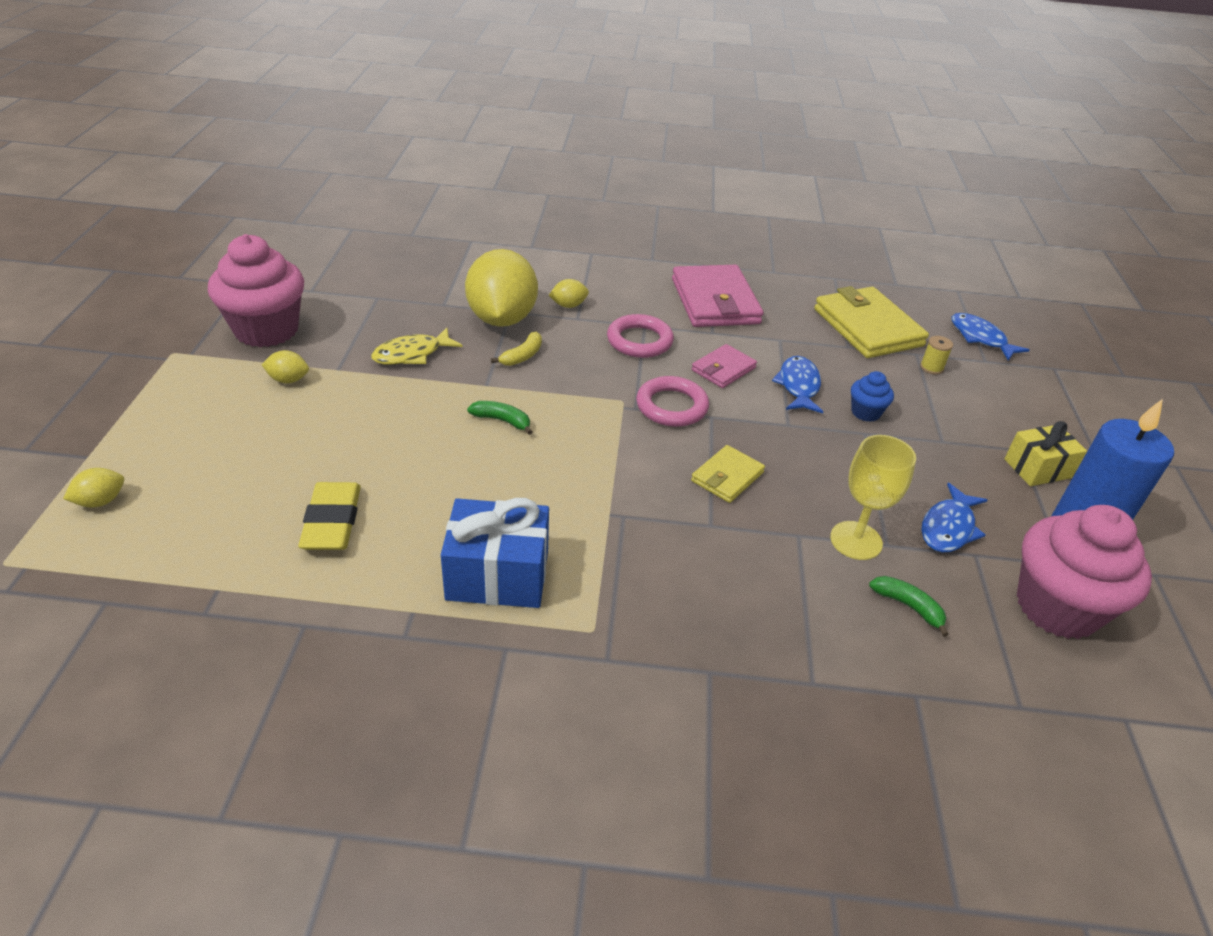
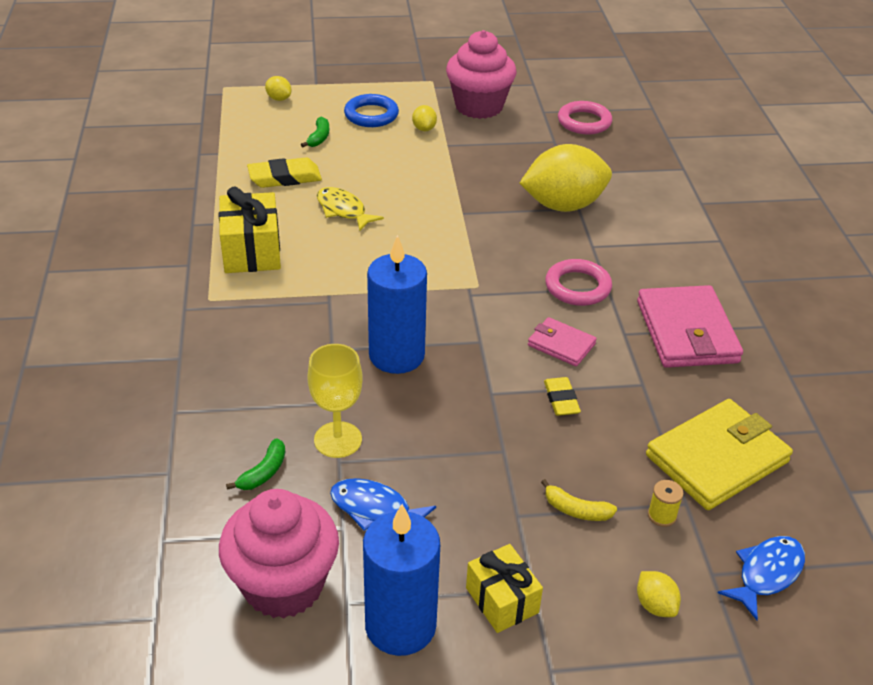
camera: 80 degrees right, 0 degrees up
yellow fish [371,328,462,365] -> yellow fish moved to [317,187,384,231]
blue gift [441,498,549,608] -> yellow gift [219,187,281,273]
green banana [467,401,532,435] -> green banana moved to [301,116,329,148]
yellow banana [491,332,542,366] -> yellow banana moved to [541,479,617,521]
yellow lemon [549,279,589,308] -> yellow lemon moved to [637,571,681,617]
pink ring [636,376,709,427] -> pink ring moved to [558,101,612,134]
pink wallet [672,265,763,327] -> pink wallet turned 75 degrees counterclockwise [637,285,743,368]
yellow wallet [691,445,765,503] -> blue candle [367,235,427,374]
blue fish [772,356,823,413] -> yellow eraser [544,377,581,416]
blue cupcake [851,371,894,422] -> none
none -> blue ring [344,94,399,127]

